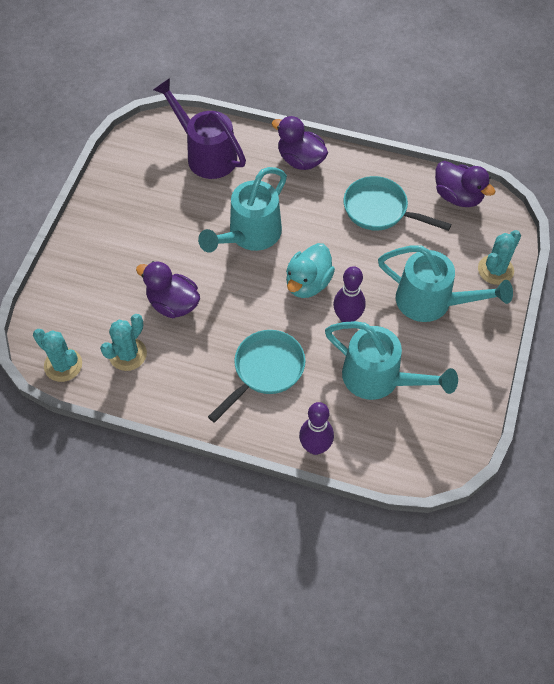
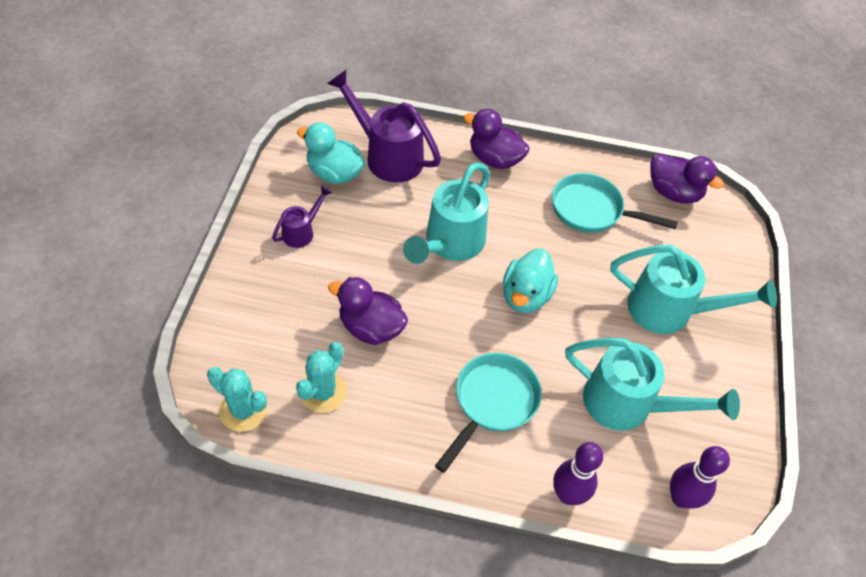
camera: 10 degrees left, 5 degrees down
purple bowling pin [333,266,366,322] -> purple bowling pin moved to [670,446,730,509]
turquoise cactus [478,230,521,285] -> none
none -> purple watering can [272,186,332,248]
none -> turquoise duck [297,122,365,184]

